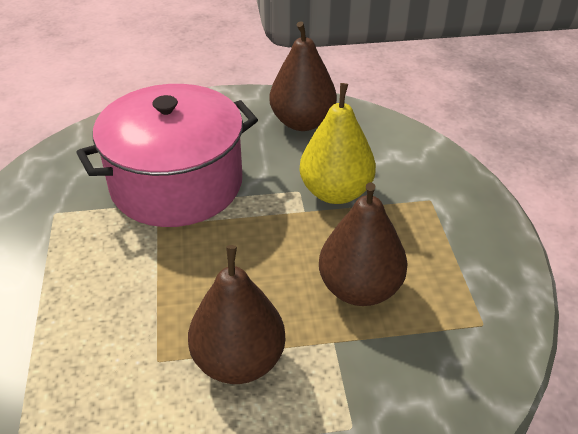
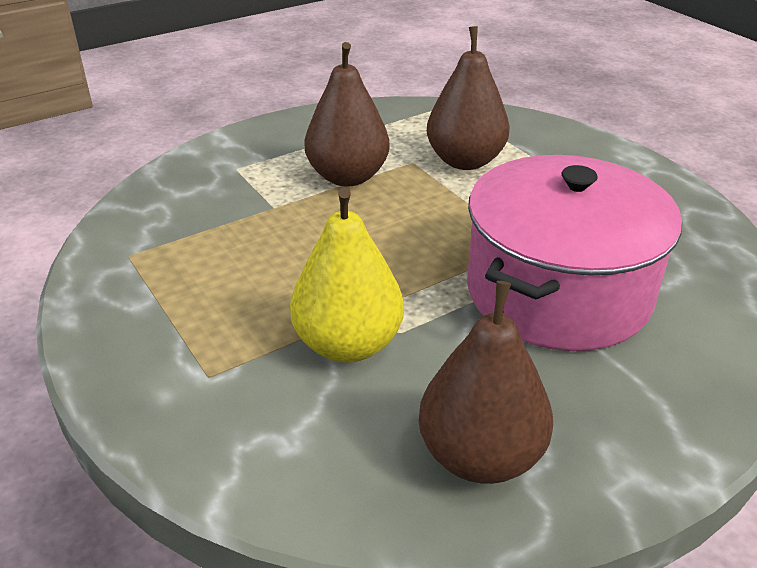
camera: 155 degrees right, 5 degrees down
brown pear [319,182,408,306] -> brown pear moved to [427,26,510,170]

